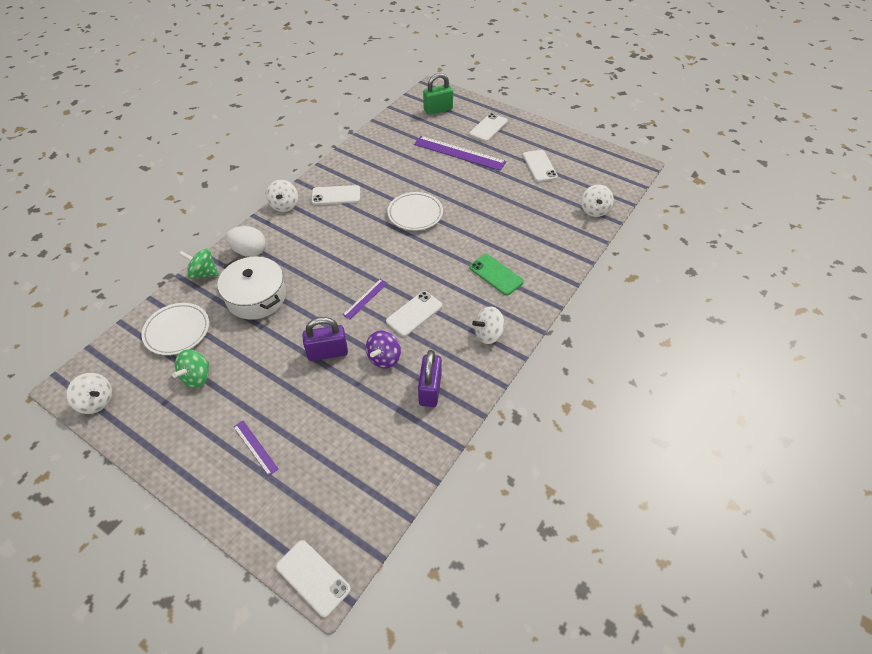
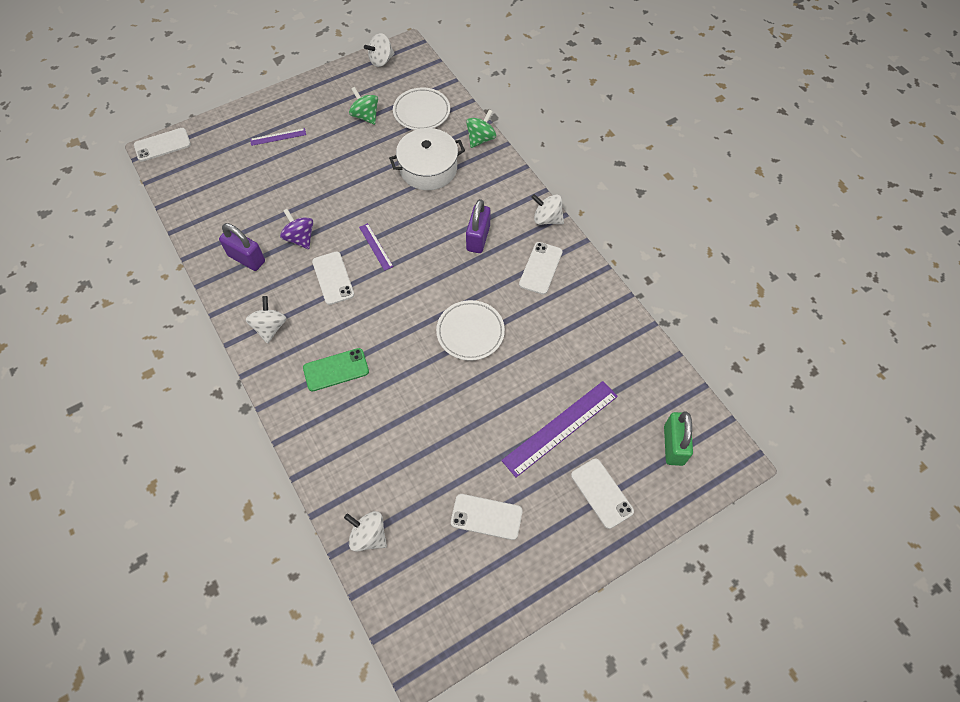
camera: 115 degrees right, 10 degrees up
white egg [226,226,266,257] -> none
purple padlock [302,317,348,361] -> purple padlock moved to [466,199,491,253]

